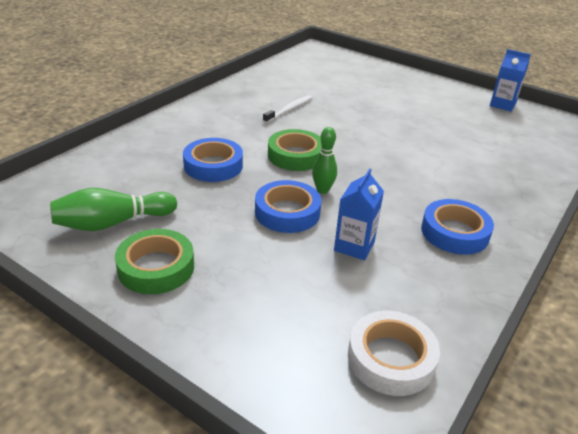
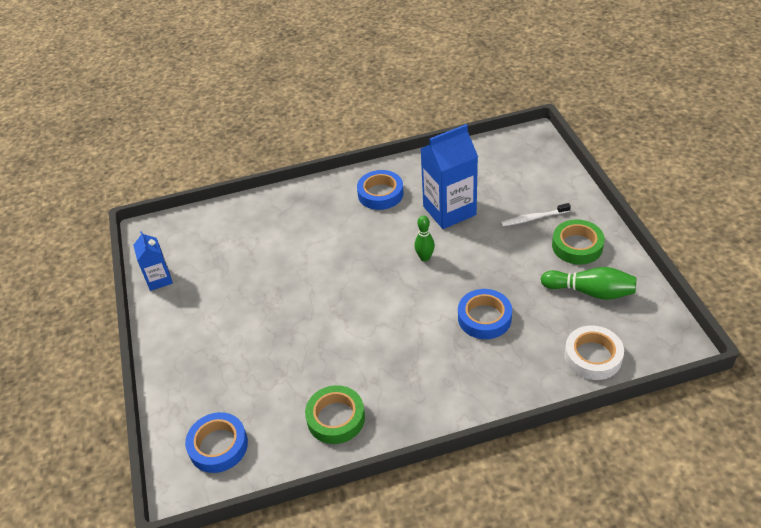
camera: 135 degrees left, 10 degrees up
blue tape [255,180,321,233] -> blue tape moved to [185,412,248,473]
white toothbrush [263,95,312,123] -> white toothbrush moved to [501,203,571,227]
green tape [268,129,322,171] -> green tape moved to [305,385,365,444]
blue carton [334,168,384,260] -> blue carton [420,124,478,229], size x1.78
white tape [348,311,440,396] -> white tape moved to [564,326,624,380]

